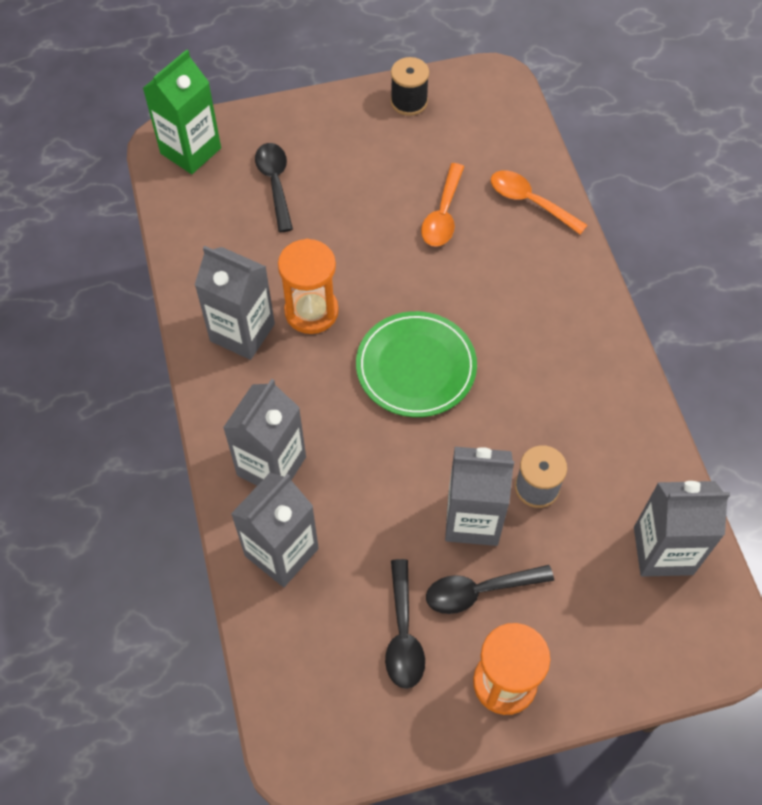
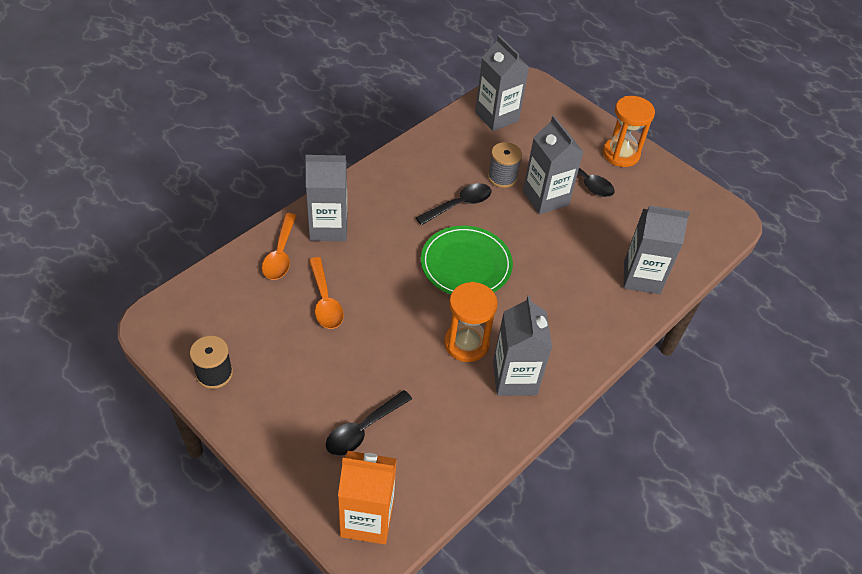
camera: 125 degrees left, 10 degrees down
green carton [143,50,221,174] -> orange carton [338,451,397,545]
grey carton [223,379,306,486] -> grey carton moved to [305,155,347,241]
black spoon [385,559,425,689] -> black spoon moved to [416,183,491,225]
orange spoon [421,163,464,246] -> orange spoon turned 90 degrees clockwise [309,257,344,329]

